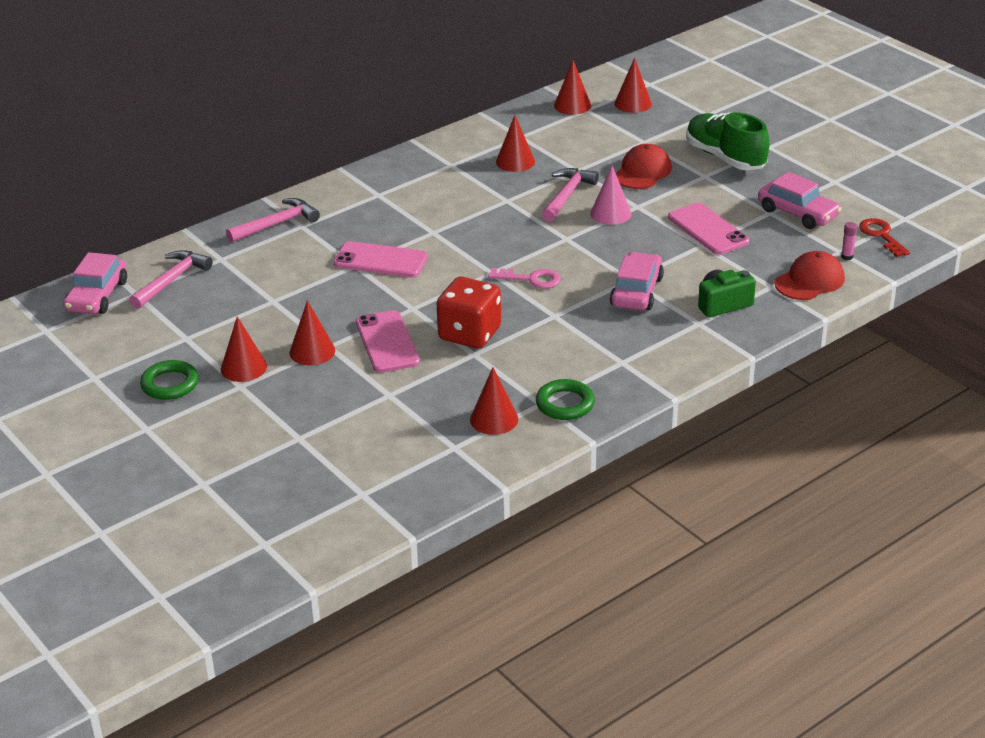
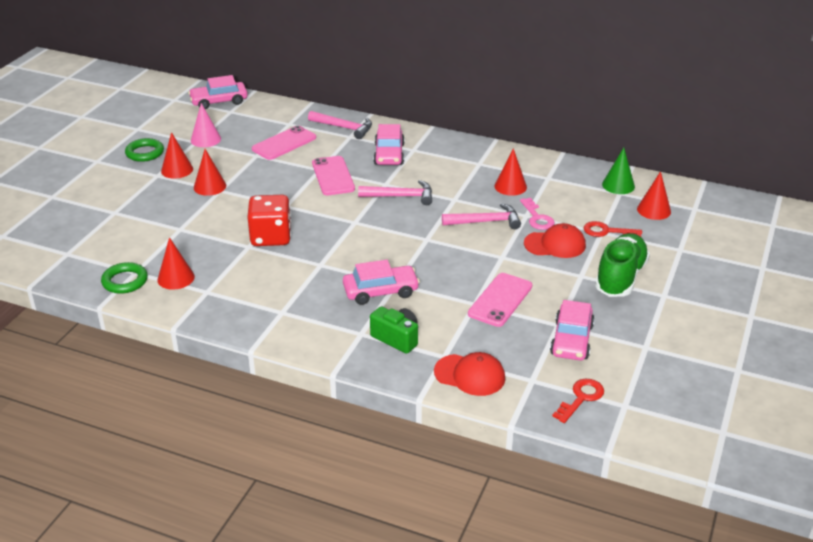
camera: 60 degrees right, 0 degrees up
pink hammer [129,250,213,309] -> pink hammer moved to [358,180,432,205]
pink phone [356,310,420,373] -> pink phone moved to [252,125,316,160]
pink key [488,268,561,289] -> pink key moved to [520,198,555,230]
green ring [536,379,595,420] -> green ring moved to [101,262,148,294]
red cone [554,60,591,115] -> green cone [602,148,635,194]
pink cone [590,165,631,225] -> pink cone moved to [191,103,221,147]
pink glue stick [841,222,857,260] -> none
none -> pink car [373,124,405,165]
none -> red key [584,221,642,237]

